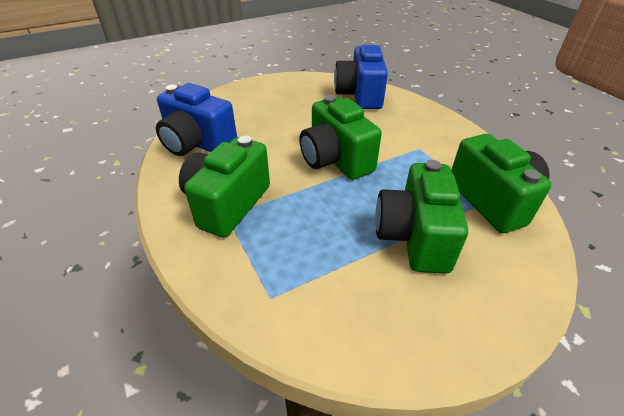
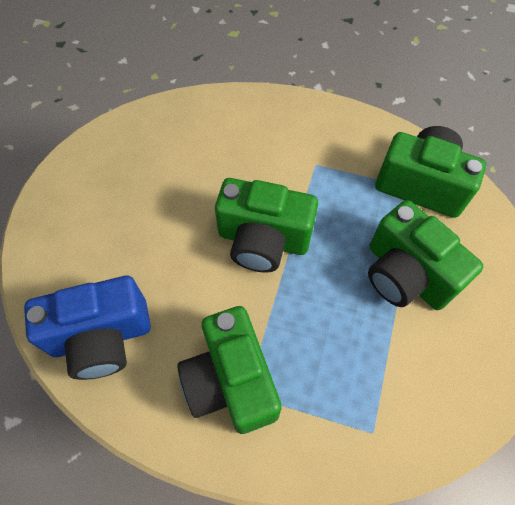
camera: 45 degrees left, 20 degrees up
blue camera [334,42,388,109] -> none

